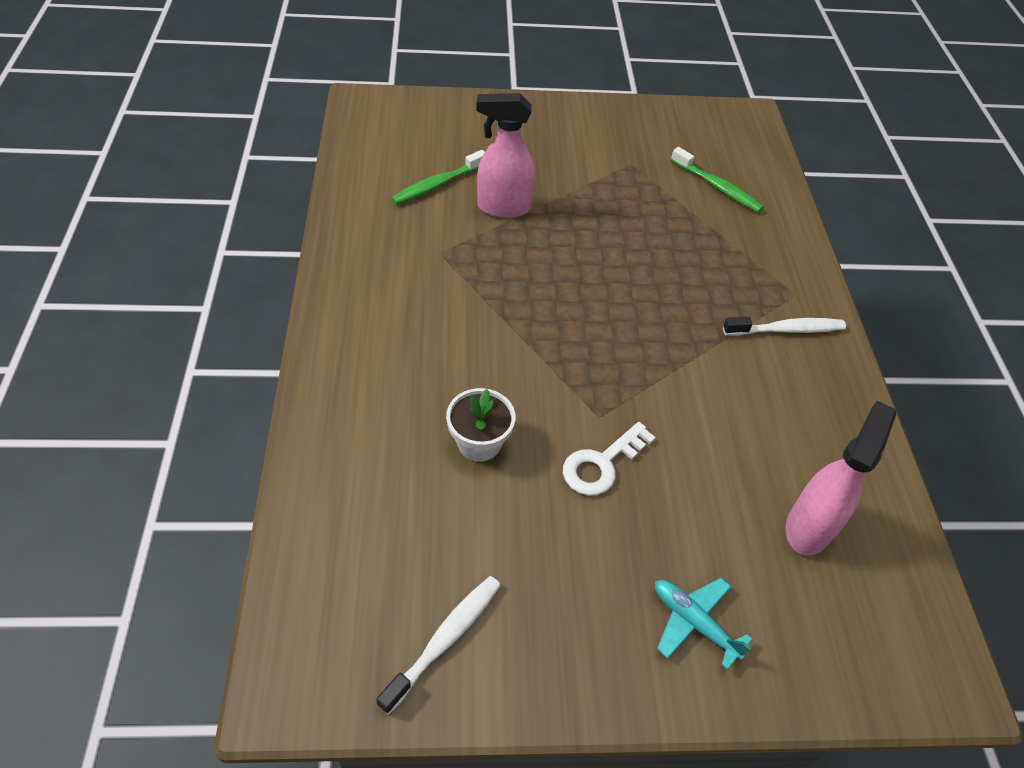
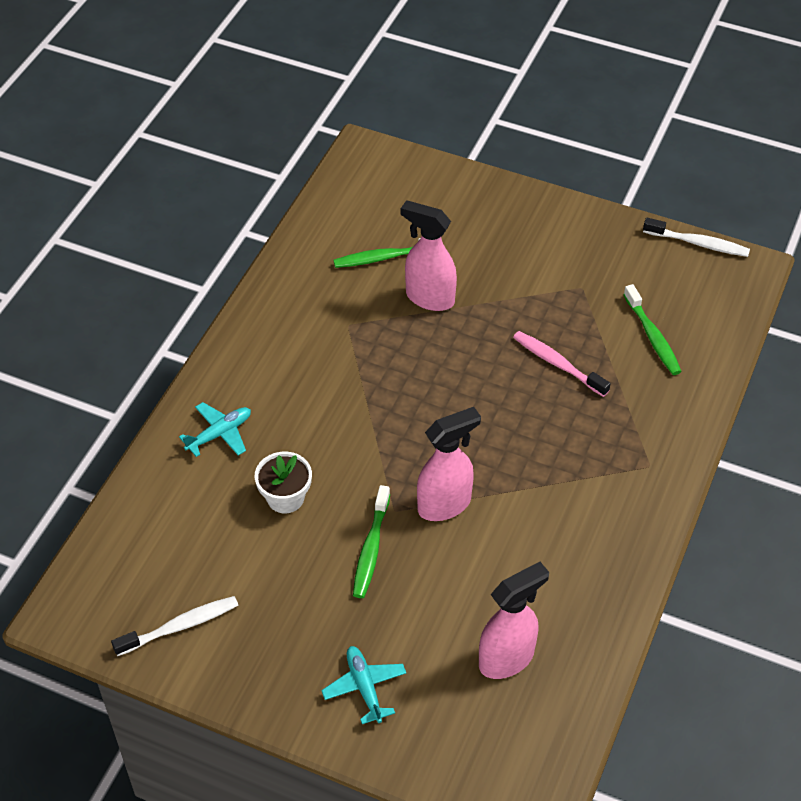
camera: 30 degrees right, 0 degrees up
white key [563,422,656,496] -> green toothbrush [353,485,390,598]
white toothbrush [723,317,846,336] -> white toothbrush moved to [643,218,750,257]
none -> turquoise plane [179,402,251,457]
none -> pink spray bottle [417,407,481,521]
none -> pink toothbrush [513,331,611,397]

